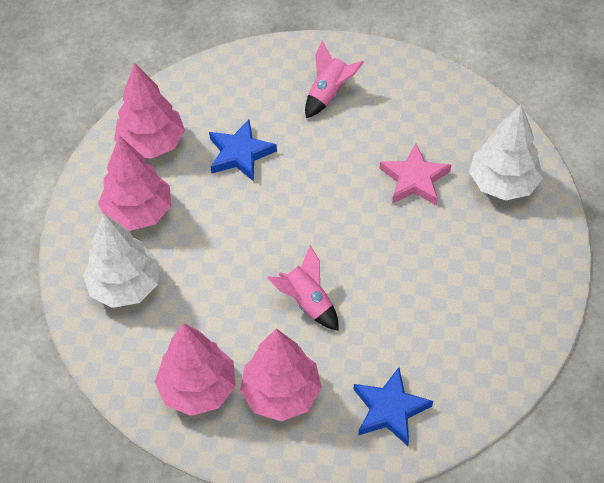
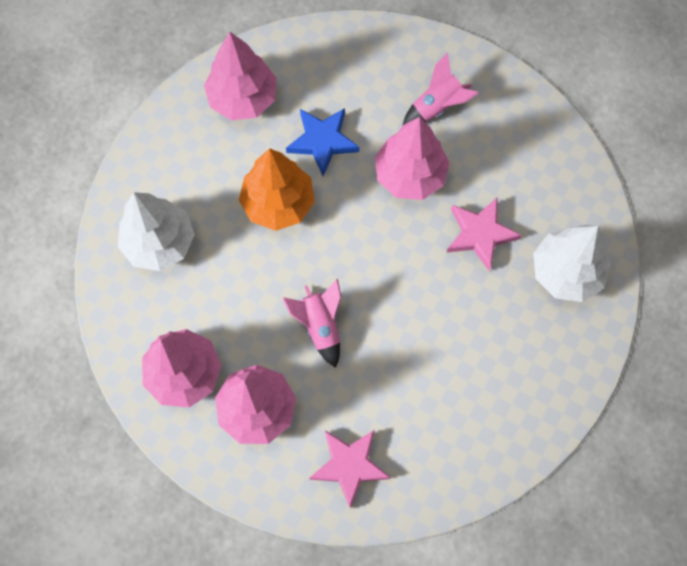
camera: 20 degrees right, 15 degrees up
pink tree [98,135,171,231] -> pink tree moved to [375,117,450,200]
blue star [354,367,433,446] -> pink star [309,430,391,509]
none -> orange tree [239,148,315,231]

